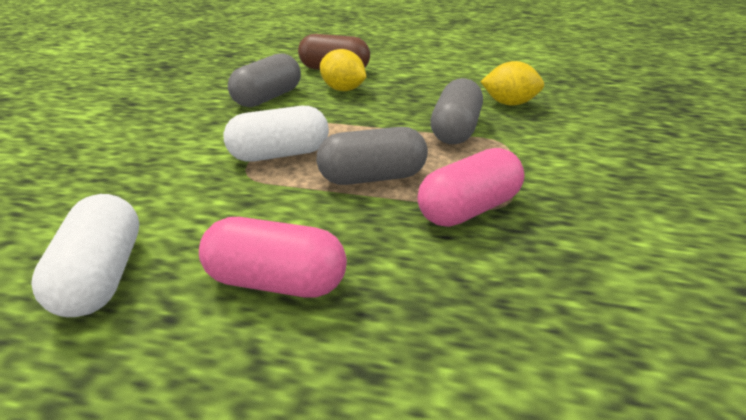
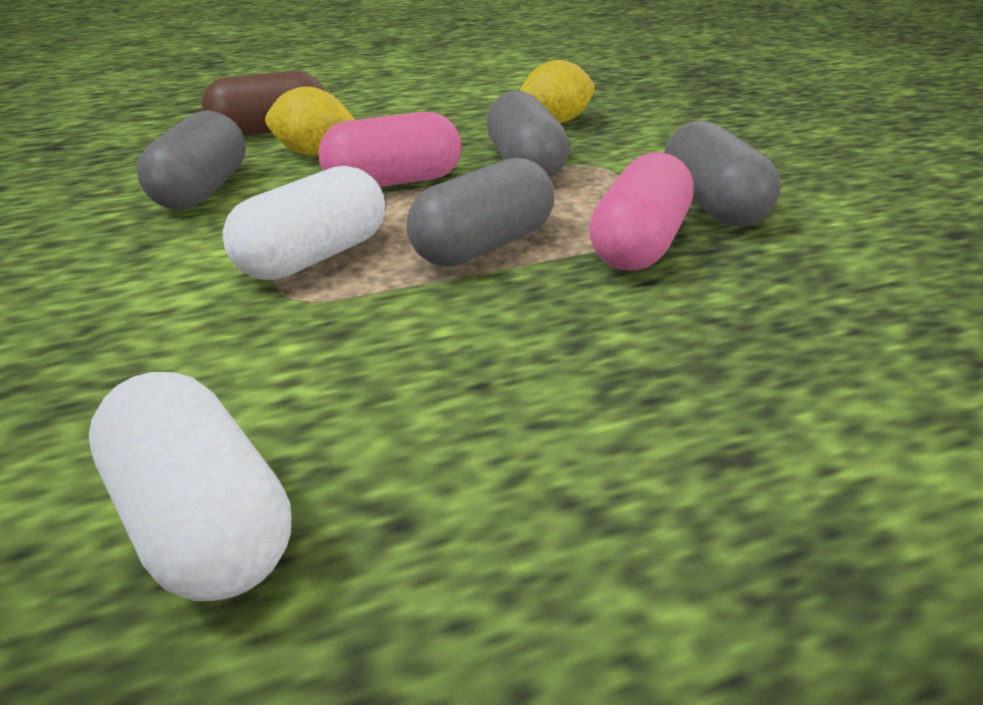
camera: 30 degrees left, 0 degrees up
pink capsule [199,217,347,298] -> pink capsule moved to [319,112,461,187]
none -> grey capsule [664,121,781,226]

